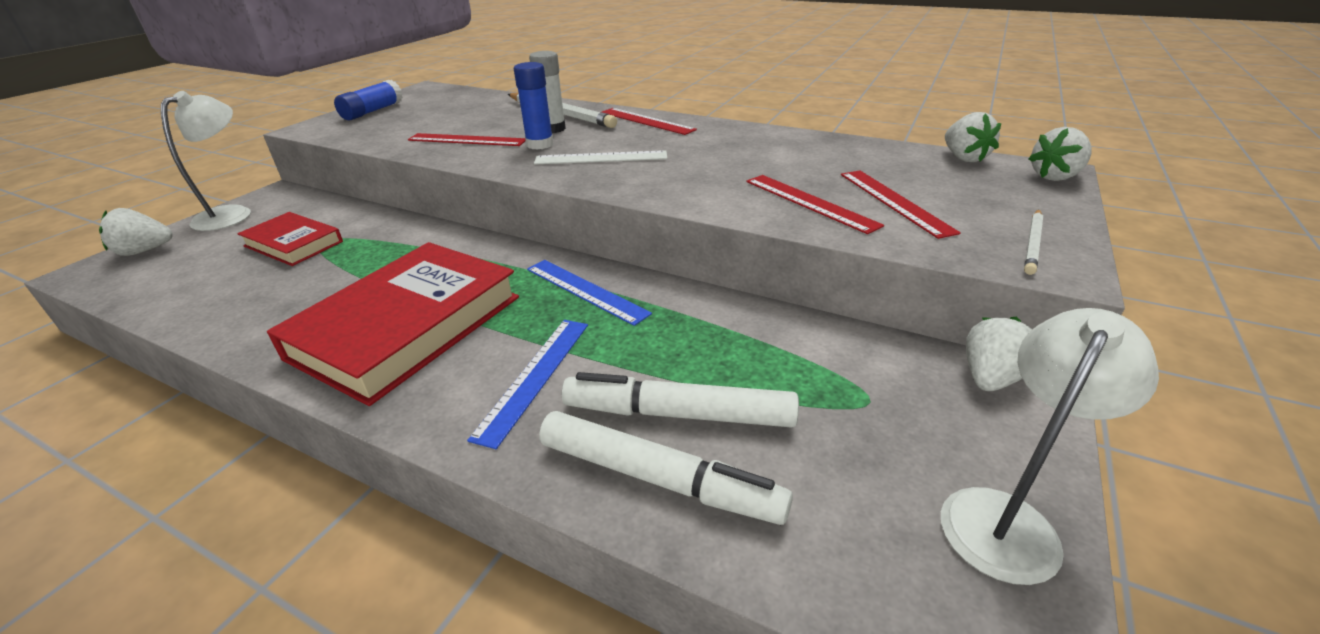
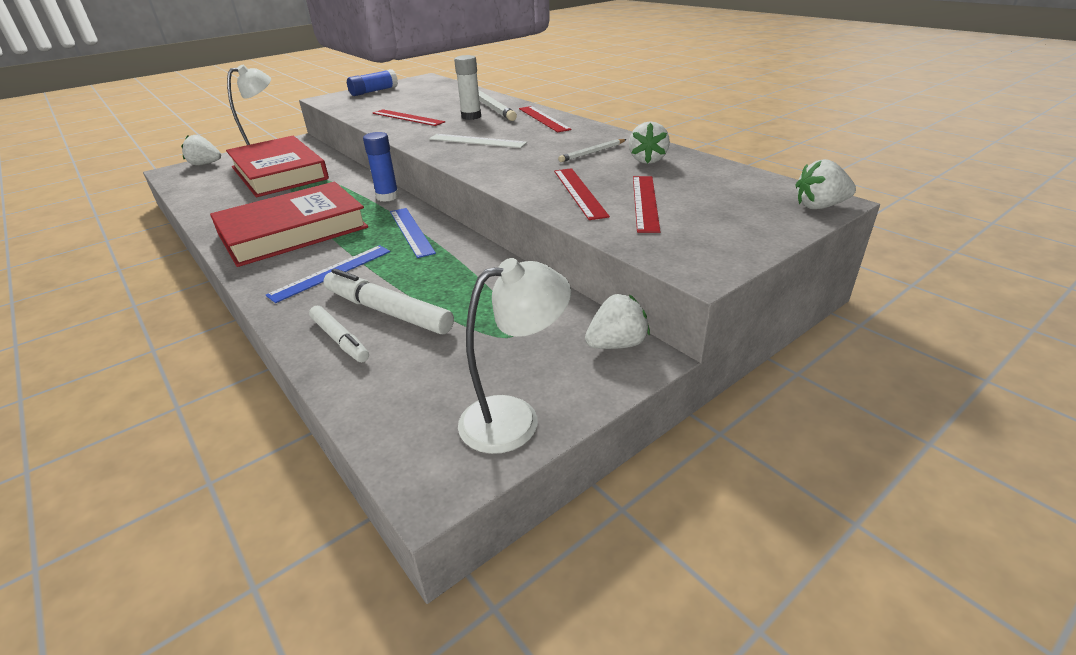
camera: 25 degrees right, 0 degrees up
red book [237,212,343,266] -> red book [226,136,329,197], size x1.85
blue glue stick [514,62,554,150] -> blue glue stick moved to [363,132,399,202]
white marker [539,411,793,525] -> white marker [309,306,369,362], size x0.62
white strawberry [945,112,1001,162] -> white strawberry moved to [629,121,670,164]
white pencil [1024,209,1043,275] -> white pencil moved to [558,139,627,162]

